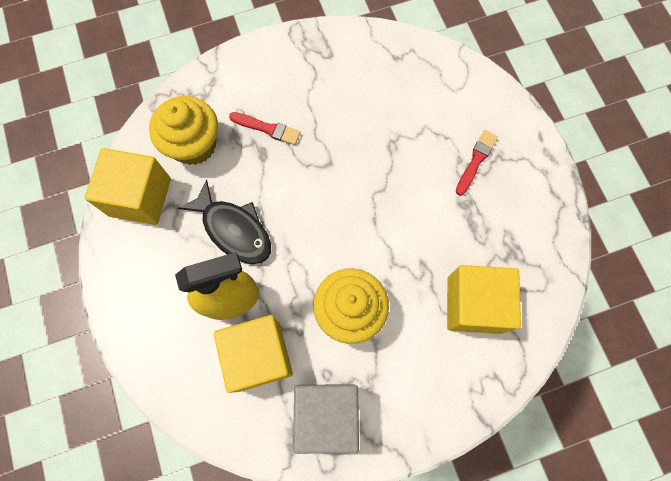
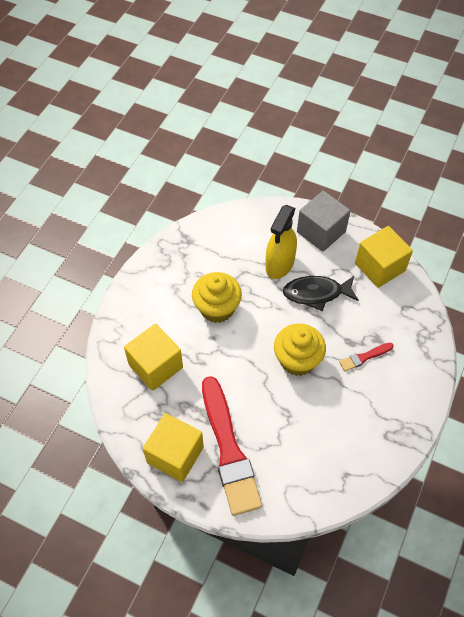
camera: 135 degrees right, 15 degrees down
yellow cupcake [149,96,218,165] -> yellow cupcake moved to [274,323,326,376]
yellow cube [214,315,293,393] -> yellow cube moved to [143,413,204,482]
grey cube [293,384,359,454] -> grey cube moved to [297,191,350,252]
red brush [456,130,498,196] -> red brush [202,376,262,516], size x2.33

